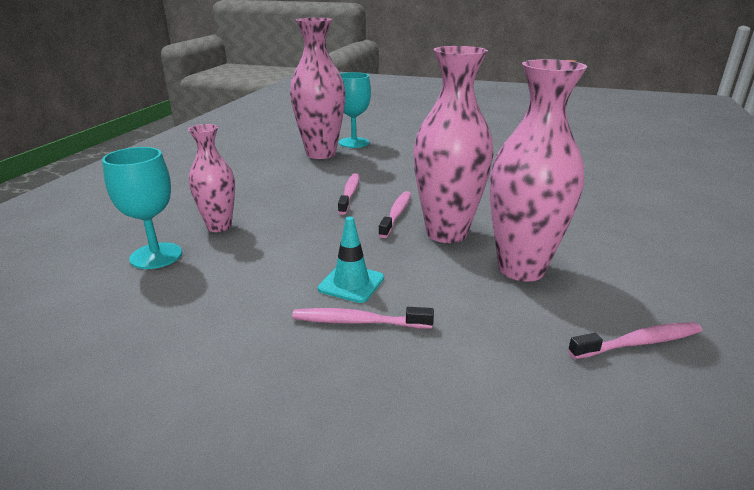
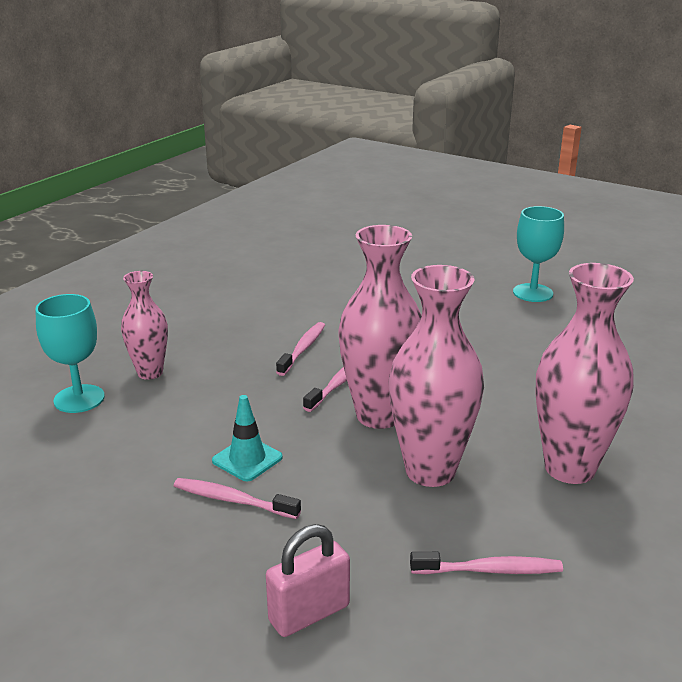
camera: 15 degrees right, 0 degrees up
pink vase [290,18,346,159] -> pink vase moved to [535,263,634,484]
turquoise goblet [339,72,371,148] -> turquoise goblet moved to [513,206,564,302]
none -> pink padlock [266,524,350,637]

